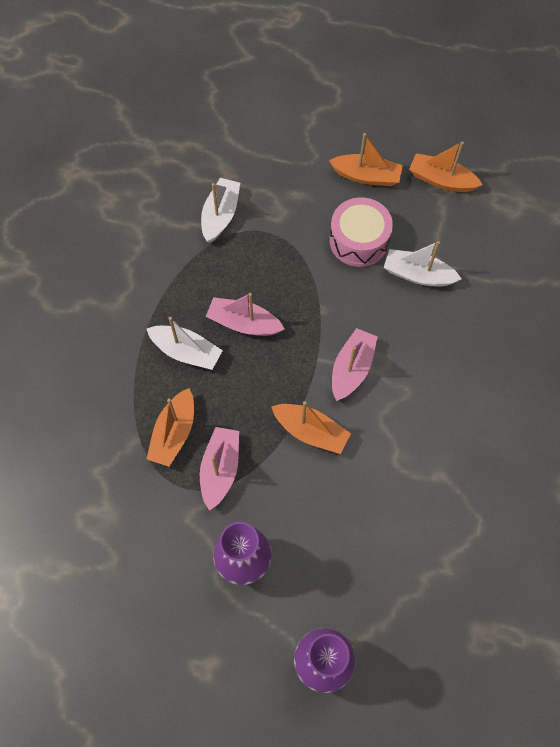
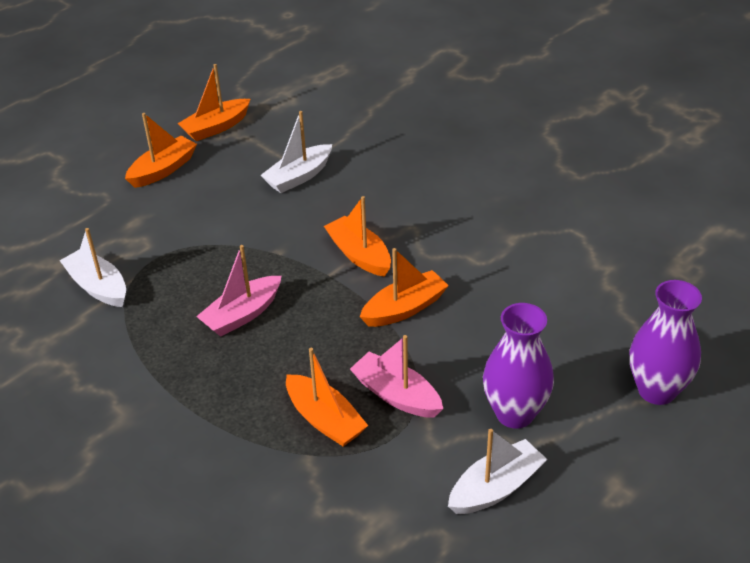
camera: 60 degrees left, 25 degrees down
white boat [146,317,223,370] -> white boat moved to [448,429,548,514]
pink drum [329,197,393,267] -> none
pink boat [332,328,378,401] -> orange boat [324,196,391,277]

